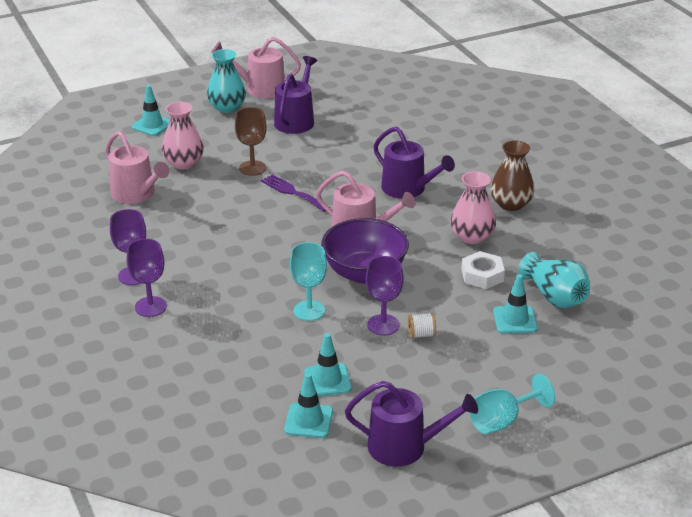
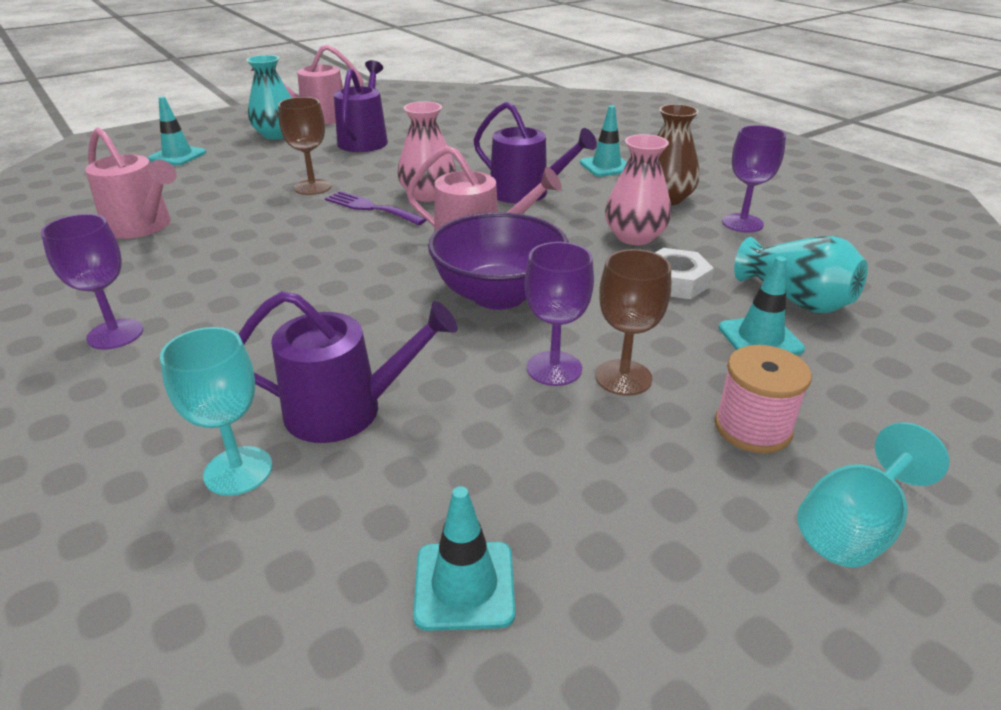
camera: 10 degrees left, 0 degrees up
purple goblet [127,239,167,317] -> purple goblet moved to [722,125,786,233]
pink vase [162,102,204,169] -> pink vase moved to [397,101,456,202]
turquoise goblet [290,242,327,321] -> turquoise goblet moved to [160,327,273,496]
turquoise traffic cone [304,333,352,396] -> turquoise traffic cone moved to [580,105,627,177]
purple watering can [345,381,478,467] -> purple watering can moved to [238,291,457,443]
white spool [408,313,436,339] -> brown goblet [595,249,671,396]
none -> pink spool [715,345,812,453]

